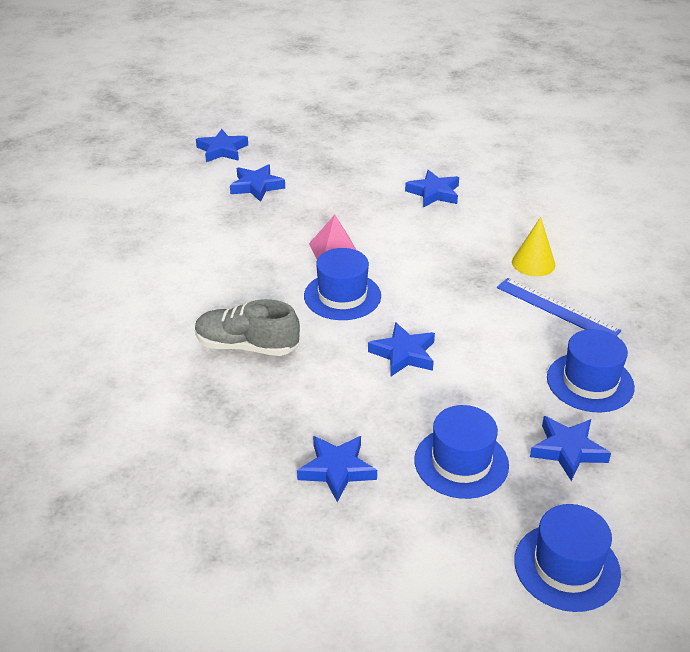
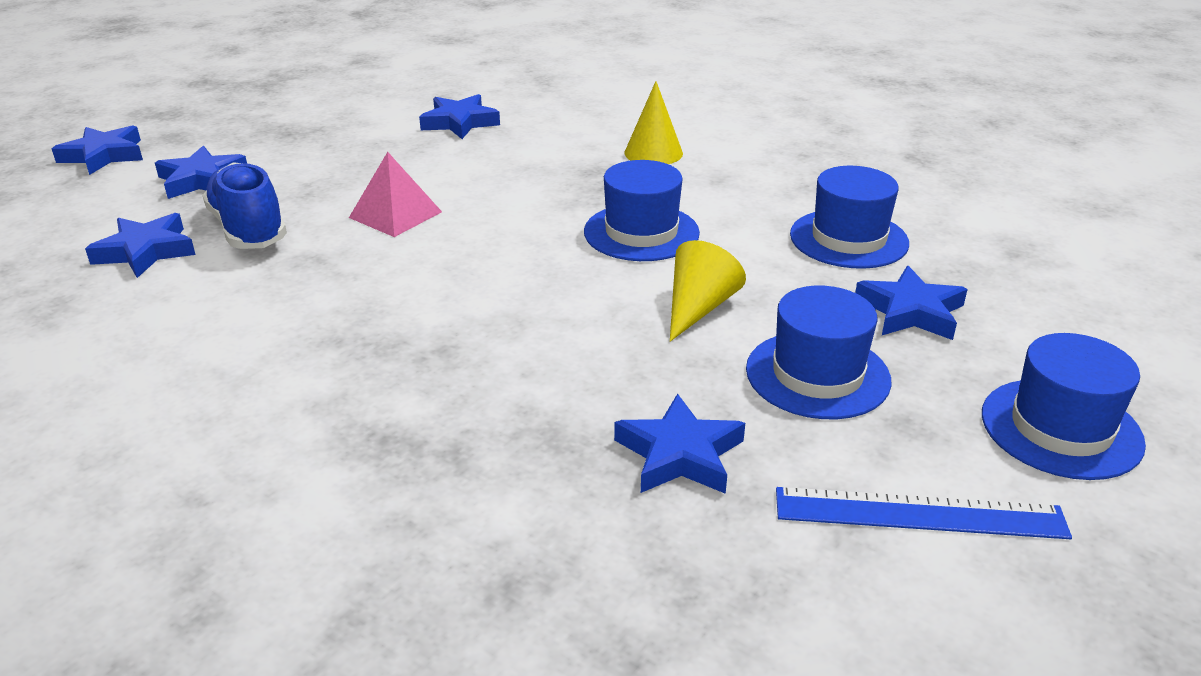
camera: 35 degrees left, 5 degrees down
grey shoe [195,299,300,356] -> none
blue hat [304,248,381,320] -> blue hat moved to [584,160,700,261]
blue star [368,322,435,376] -> blue star moved to [85,213,196,278]
blue ruler [497,278,621,336] -> blue ruler moved to [776,487,1072,539]
none -> blue shoe [203,162,287,249]
none -> yellow cone [670,240,746,342]

